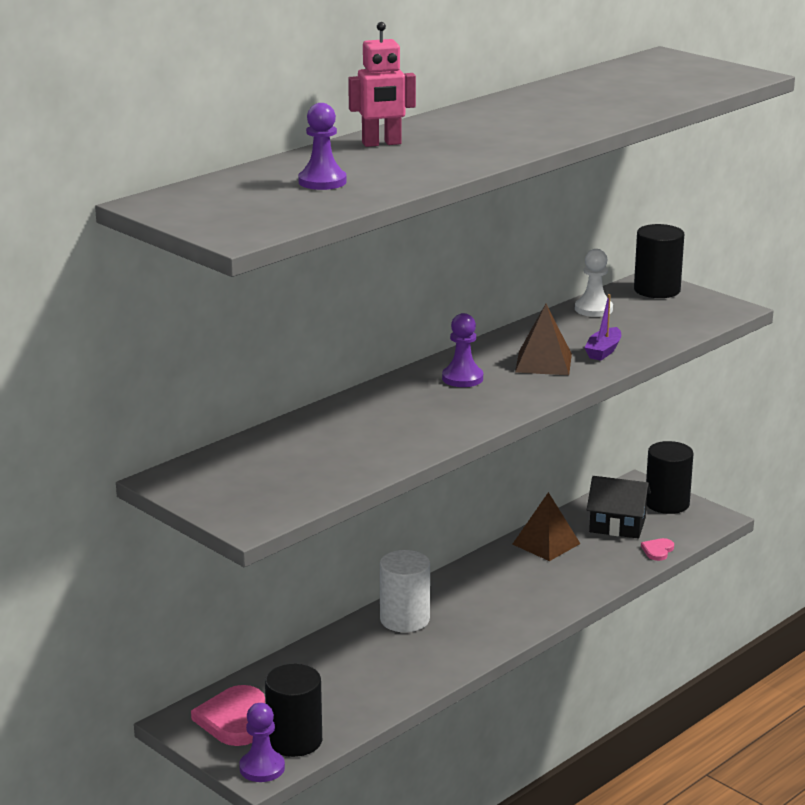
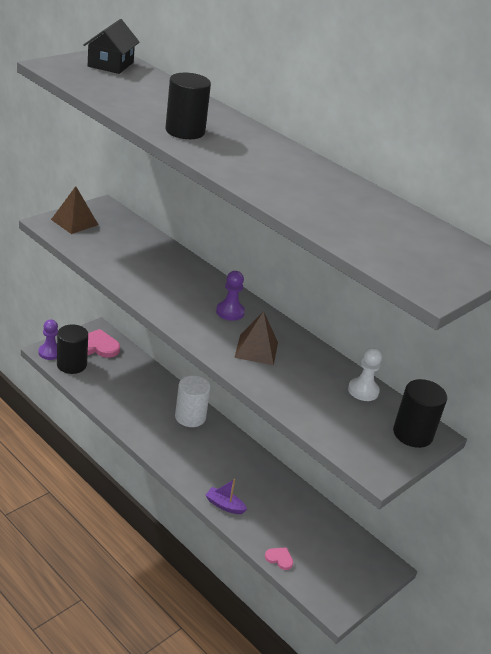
camera: 85 degrees right, 10 degrees up
purple pawn [298,103,347,190] -> none
pink robot [348,22,416,147] -> none
brown pyramid [513,492,581,561] -> brown pyramid moved to [51,186,98,234]
purple boat [584,294,621,361] -> purple boat moved to [206,479,247,514]
black house [587,476,651,539] -> black house moved to [83,19,140,74]
black cylinder [646,441,694,514] -> black cylinder moved to [165,73,211,139]

